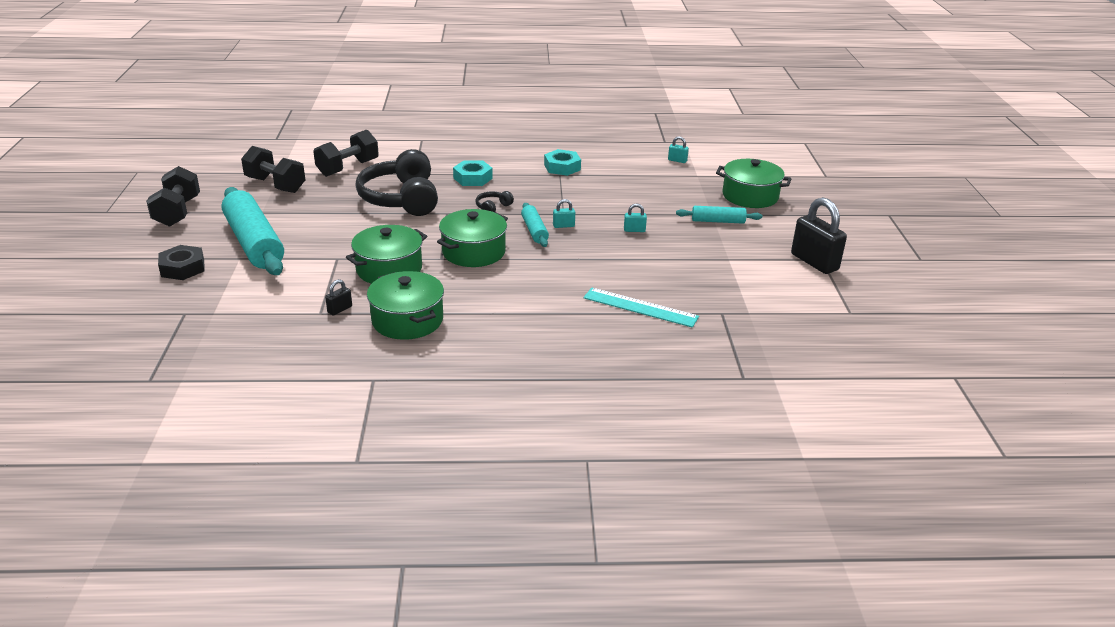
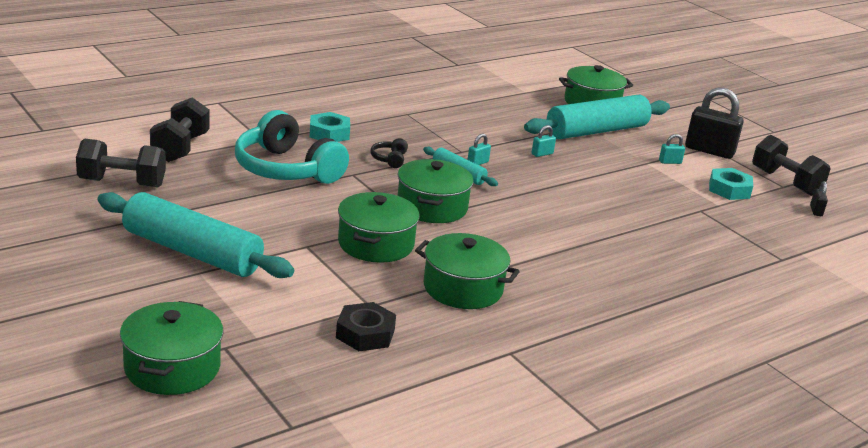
camera: 35 degrees left, 5 degrees down
black dumbbell [146,166,200,227] -> black dumbbell moved to [752,135,830,196]
black nut [158,245,205,280] -> black nut moved to [336,302,396,351]
black padlock [325,279,352,316] -> black padlock moved to [810,181,828,216]
black headphones [356,149,438,216] -> turquoise headphones [235,110,349,184]
turquoise nut [544,149,581,176] -> turquoise nut moved to [709,168,753,200]
turquoise ruler [583,288,699,328] -> none
turquoise padlock [668,136,689,163] -> turquoise padlock moved to [659,134,685,164]
turquoise rolling pin [676,206,762,224] -> turquoise rolling pin [524,95,670,139], size x2.04
none -> green pot [120,301,223,395]

